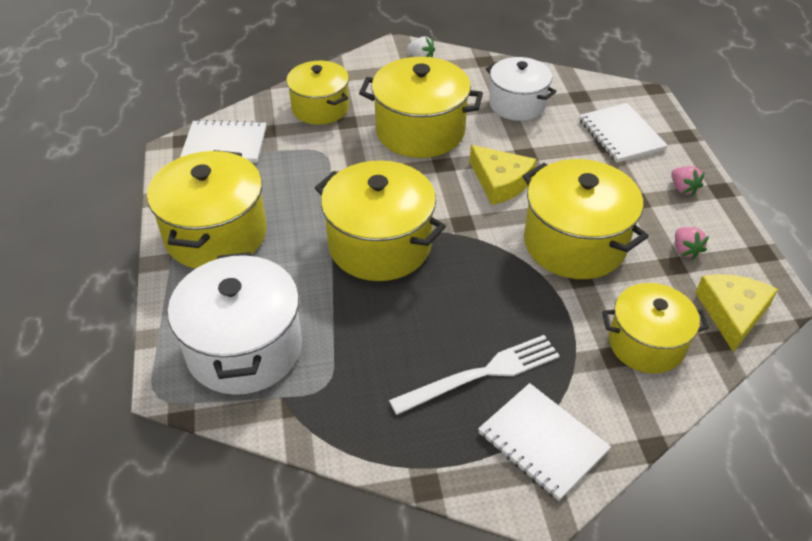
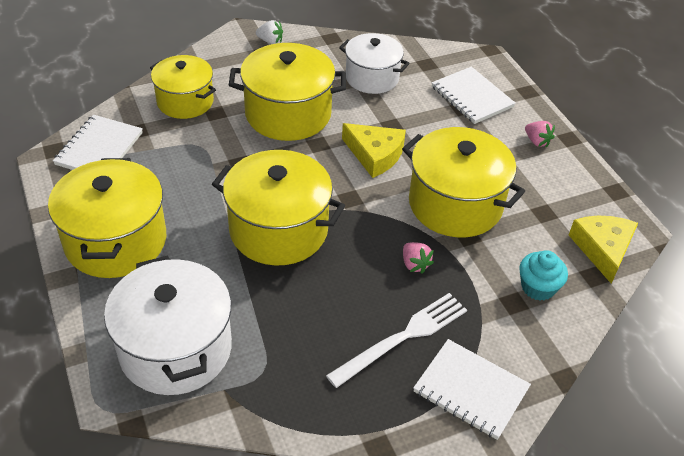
camera: 15 degrees left, 0 degrees up
white notebook [180,120,266,163] -> white notebook turned 60 degrees counterclockwise [53,115,143,170]
yellow pot [602,283,709,374] -> turquoise cupcake [519,250,568,301]
pink strawberry [675,227,709,260] -> pink strawberry moved to [403,242,434,273]

